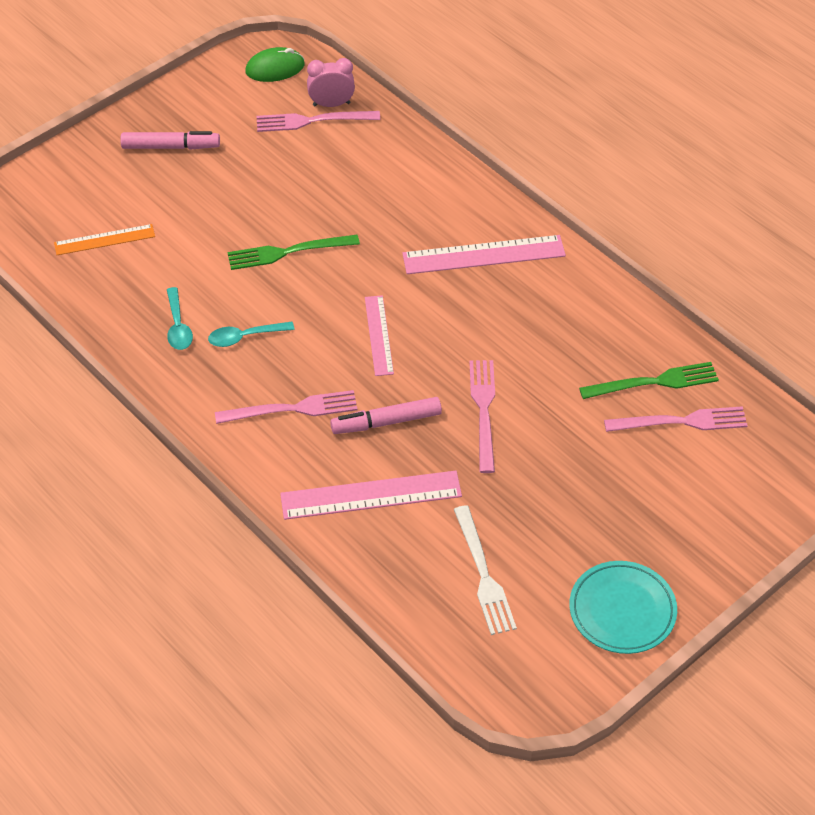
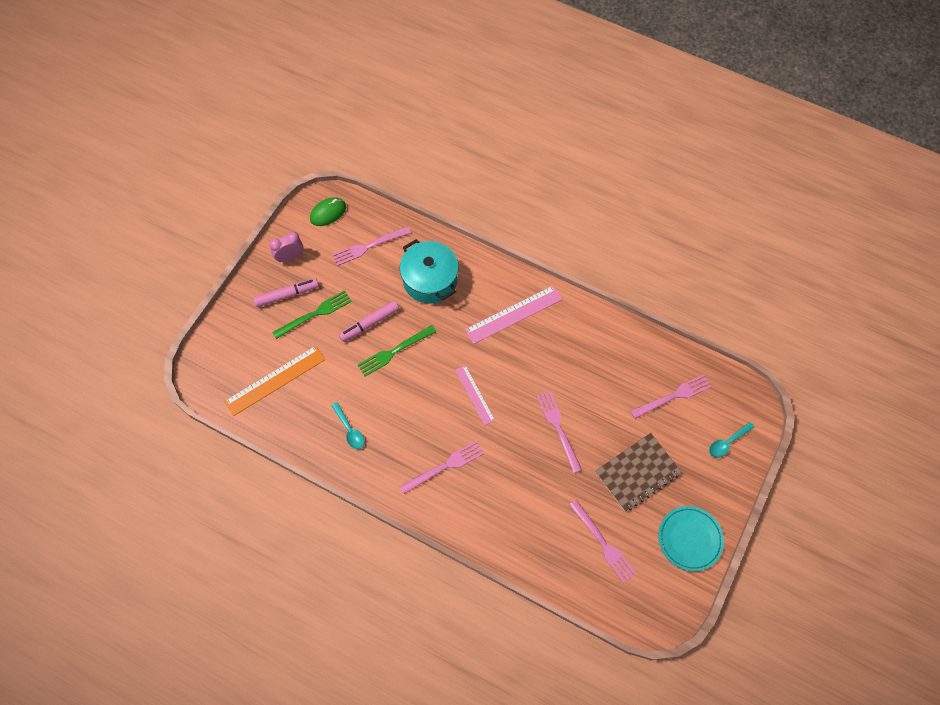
camera: 20 degrees left, 15 degrees up
orange ruler [54,224,155,255] -> orange ruler [224,346,325,416], size x1.61
turquoise spoon [208,322,295,347] -> turquoise spoon moved to [709,422,755,458]
pink ruler [280,471,462,520] -> none
pink clock [307,58,355,107] -> pink clock moved to [269,232,303,262]
pink marker [330,397,442,434] -> pink marker moved to [339,301,399,342]
white fork [454,505,517,635] -> pink fork [569,500,636,583]
green fork [579,362,719,399] -> green fork moved to [272,290,352,339]
none -> turquoise pot [400,239,459,304]
none -> brown notebook [595,433,681,512]

